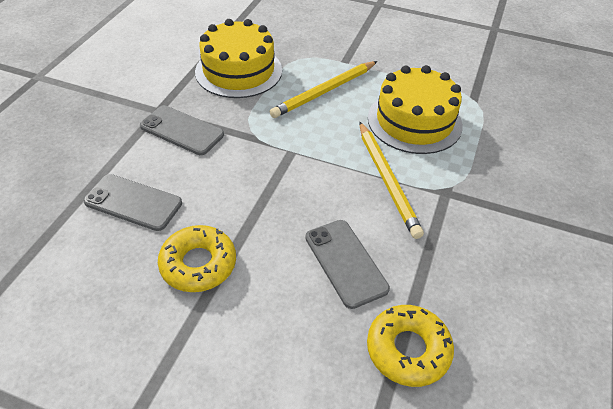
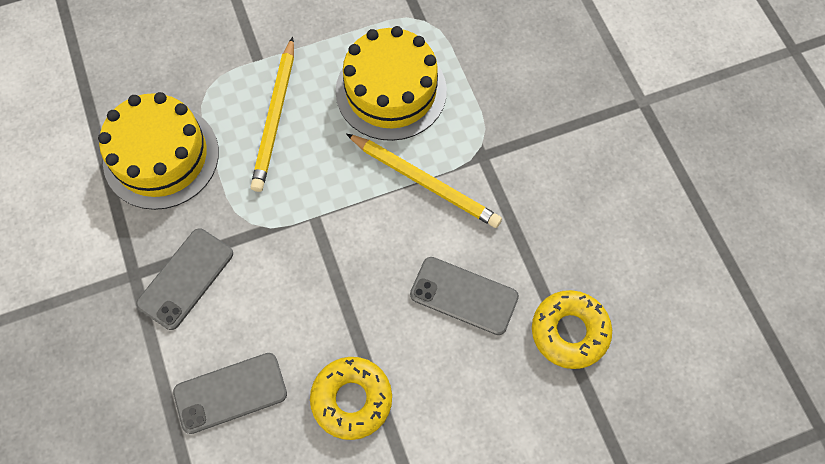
camera: 40 degrees left, 20 degrees up
grey phone [140,105,224,155] -> grey phone turned 45 degrees counterclockwise [136,228,233,330]

